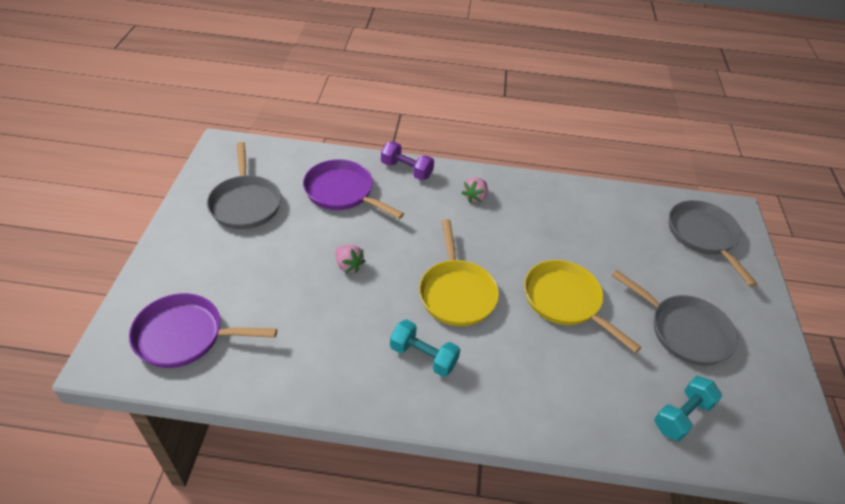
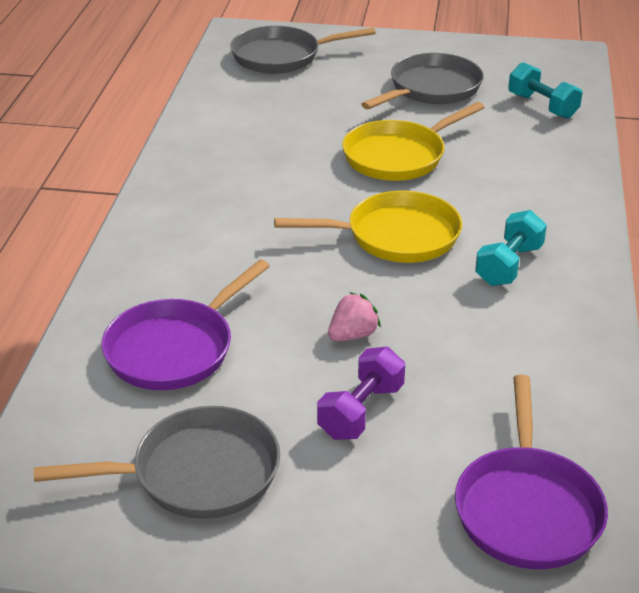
camera: 85 degrees left, 10 degrees down
purple dumbbell [381,142,434,180] -> purple dumbbell moved to [317,347,405,440]
pink strawberry [462,178,488,203] -> none

